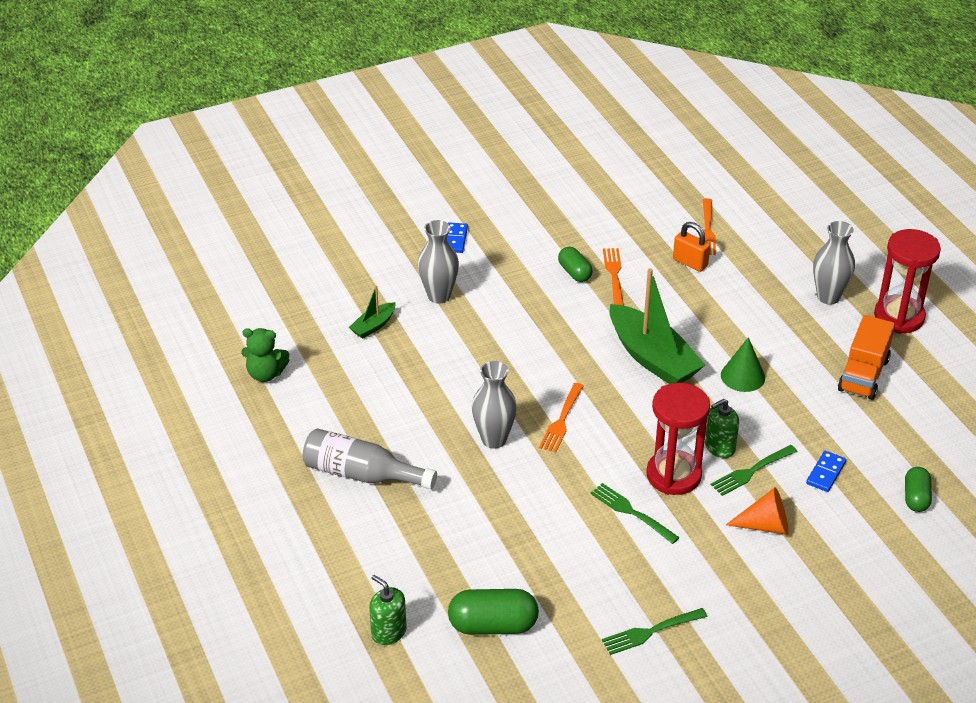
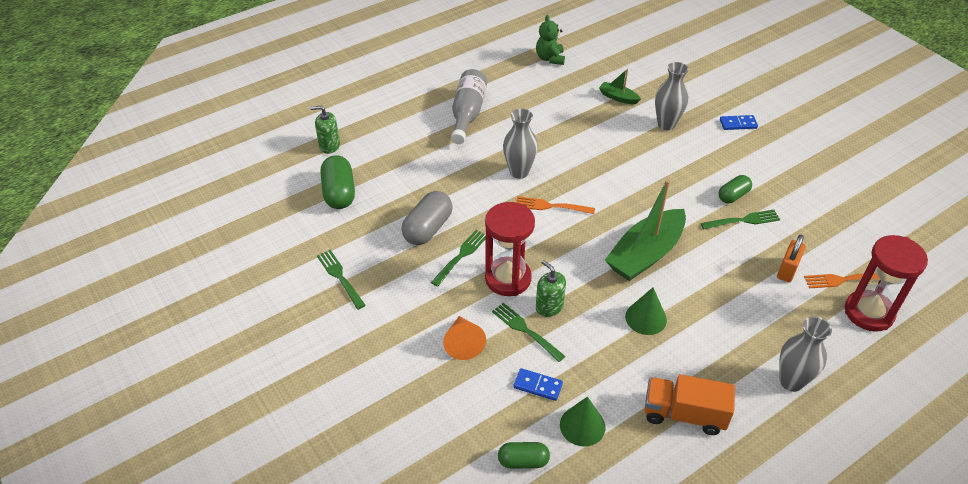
camera: 80 degrees right, 5 degrees up
green soap dispenser [369,575,407,645] -> green soap dispenser turned 120 degrees counterclockwise [310,106,340,154]
orange fork [603,248,624,306] -> green fork [701,210,780,229]
red hourglass [874,229,941,334] -> red hourglass moved to [845,235,928,332]
none -> grey capsule [401,191,453,245]
none -> green cone [560,397,605,447]

